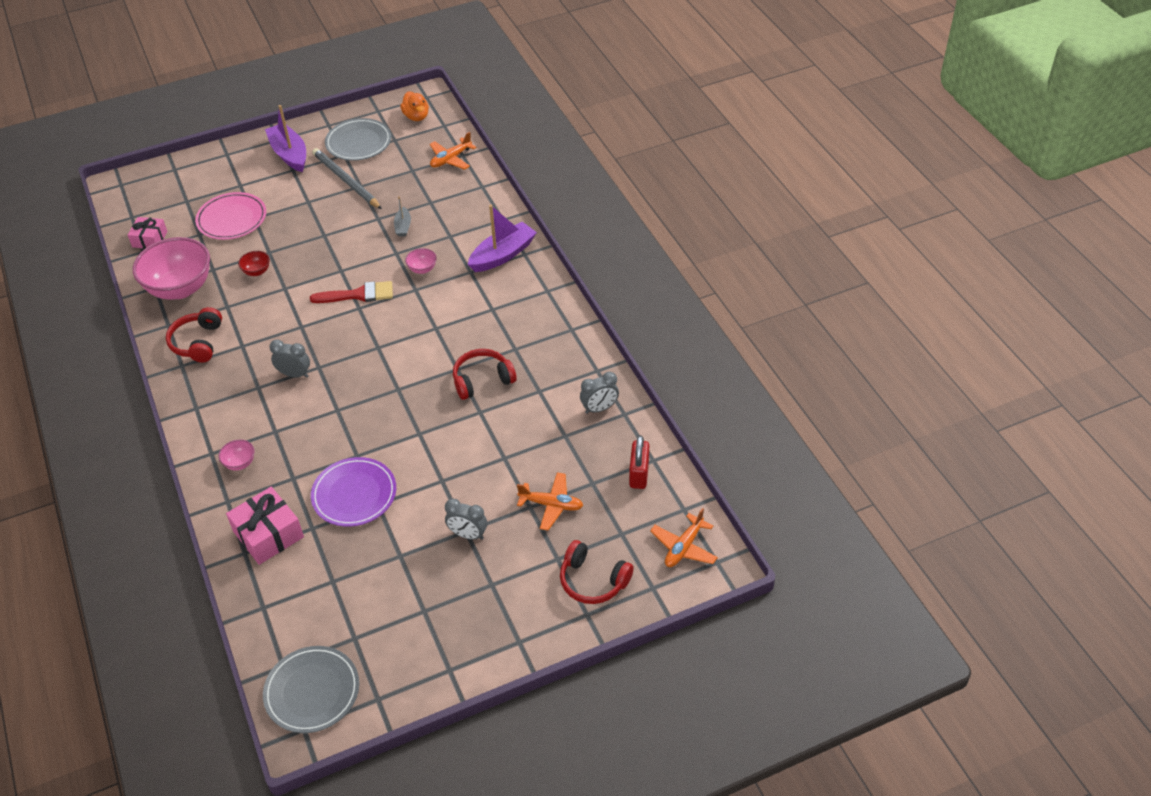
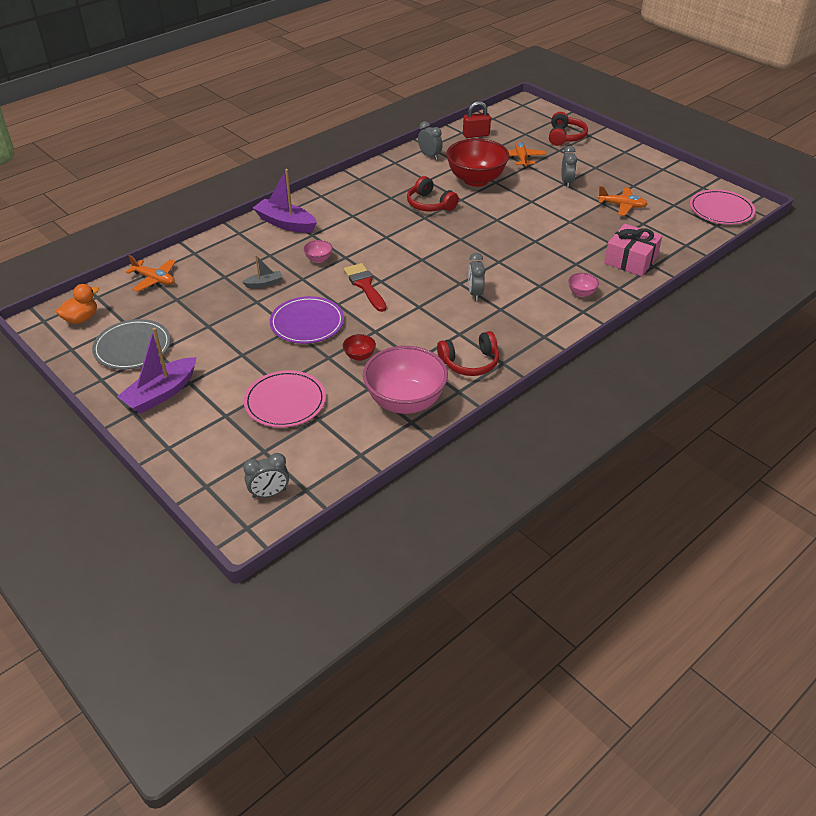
camera: 110 degrees left, 5 degrees down
pink gift [128,217,168,249] -> none
grey plate [263,646,359,733] -> pink plate [690,190,756,225]
purple plate [311,457,396,527] -> purple plate moved to [270,296,344,344]
grey pencil [312,148,382,209] -> none
orange plane [650,508,718,567] -> orange plane moved to [598,186,648,216]
none -> grey clock [243,453,289,498]
none -> red bowl [446,139,509,187]

